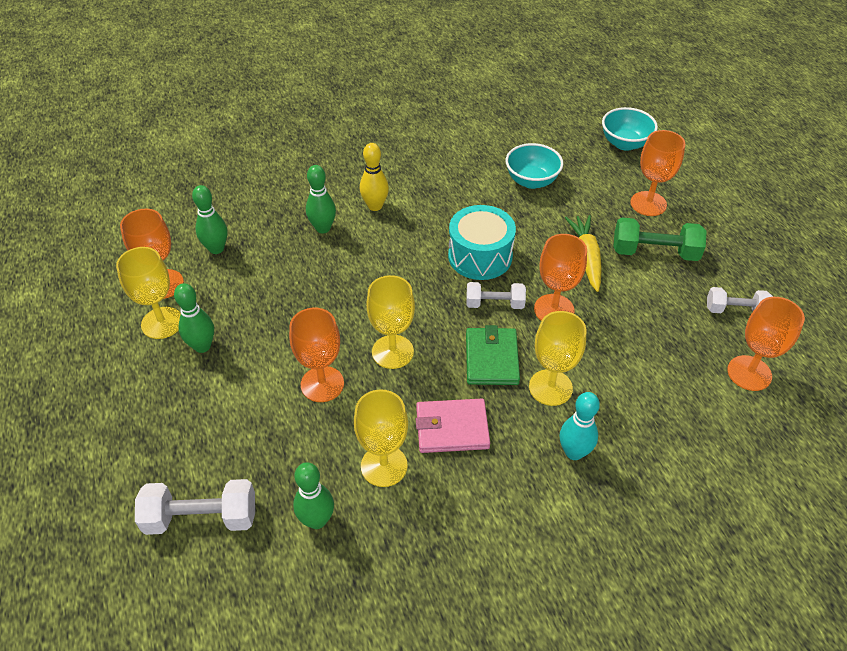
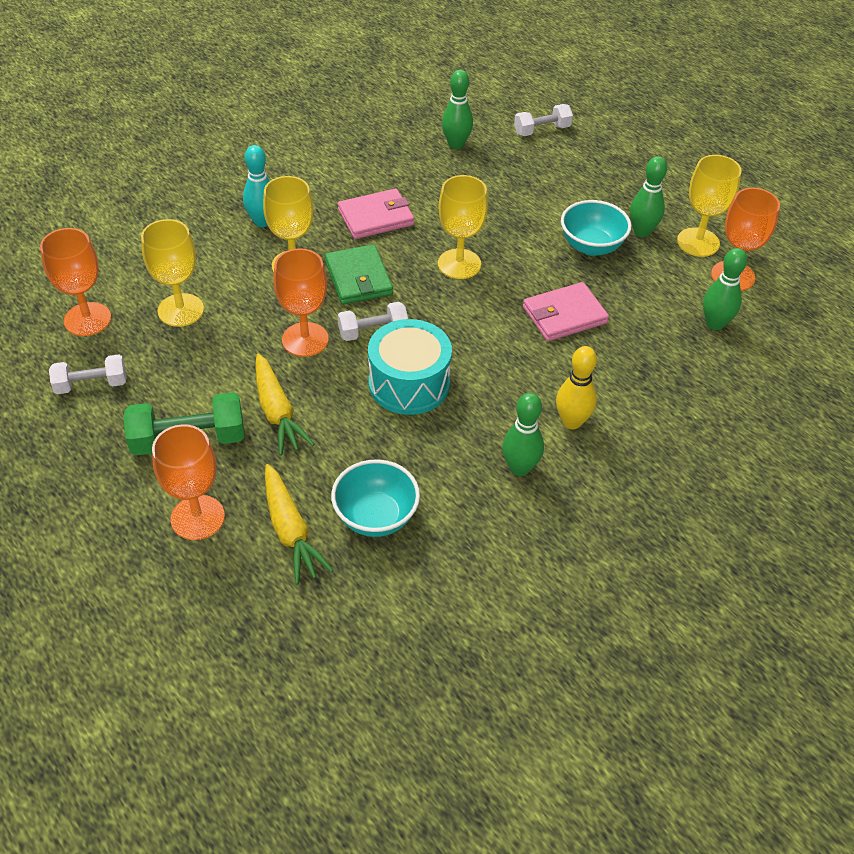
camera: 160 degrees right, 0 degrees up
white dumbbell [135,479,255,535] -> white dumbbell [514,104,573,136], size x0.65
orange goblet [289,308,344,402] -> none
green bowling pin [306,165,336,234] -> green bowling pin moved to [502,393,544,476]
yellow goblet [354,389,408,487] -> yellow goblet moved to [141,219,204,327]
turquoise bowl [602,107,658,151] -> turquoise bowl moved to [561,200,631,256]
none -> yellow carrot [265,464,334,585]
none -> pink wallet [523,282,609,341]

